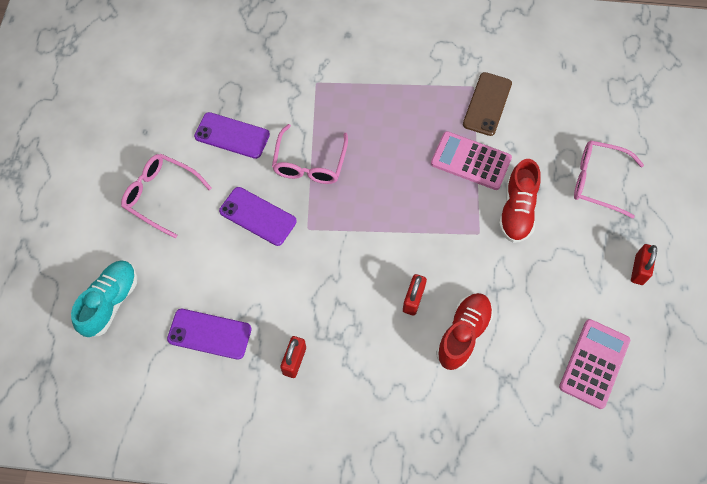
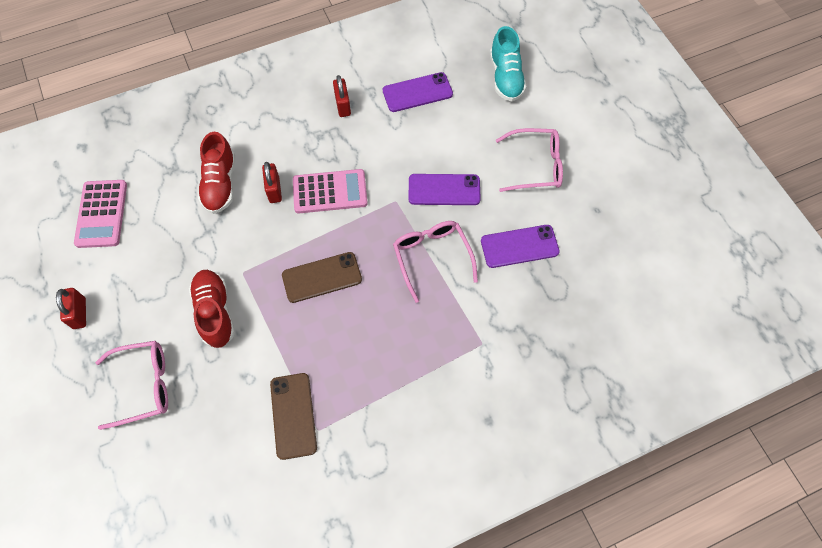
camera: 150 degrees right, 0 degrees up
pink calculator [431,131,512,190] -> pink calculator moved to [293,169,368,213]
none -> brown phone [282,252,362,303]

